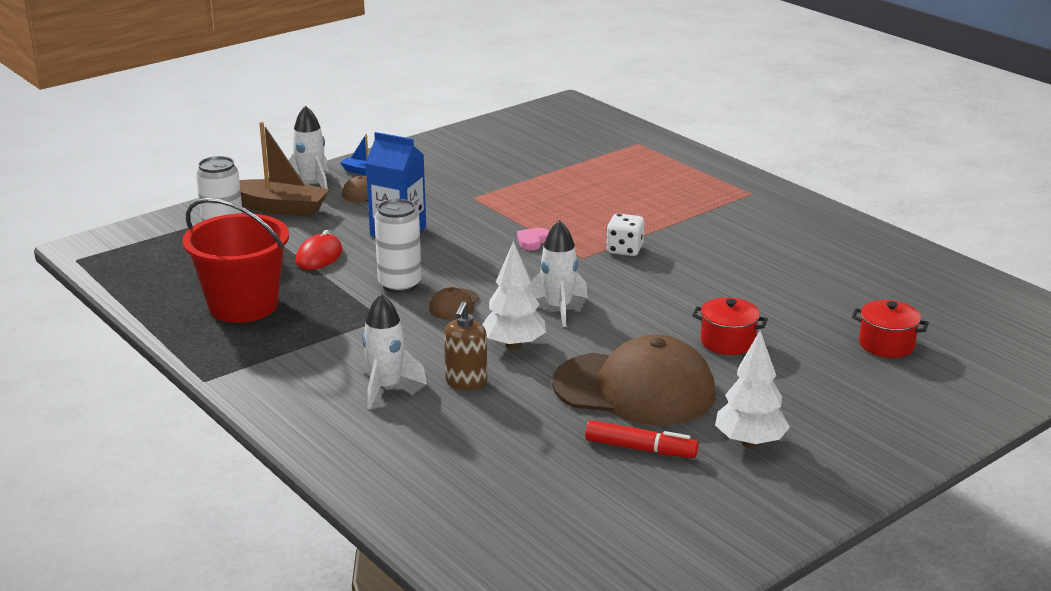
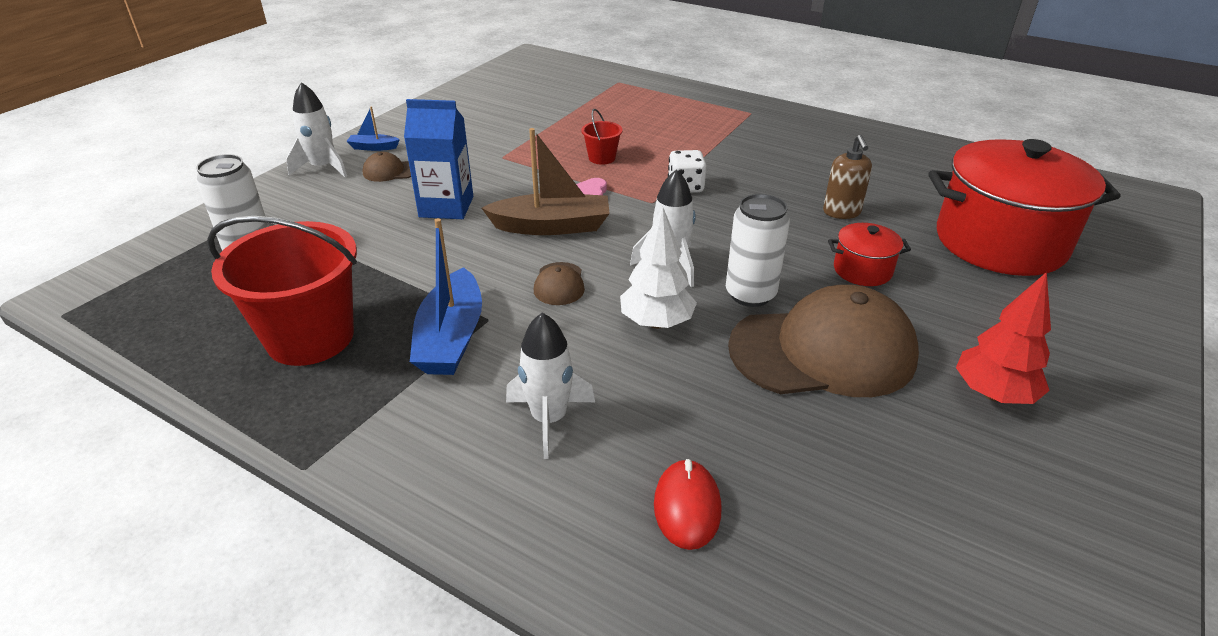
camera: 20 degrees left, 10 degrees up
brown boat [239,122,330,217] -> brown boat moved to [482,128,610,235]
red mouse [295,230,342,270] -> red mouse moved to [654,459,722,550]
white can [374,199,422,293] -> white can moved to [726,194,790,307]
brown soap dispenser [444,301,487,390] -> brown soap dispenser moved to [823,135,872,219]
red marker [585,420,699,458] -> none
white tree [715,331,790,448] -> red tree [956,272,1051,404]
red pot [852,300,929,358] -> red pot [928,139,1121,276], size x2.26
none -> blue boat [410,218,482,375]
none -> red bucket [581,109,623,165]

